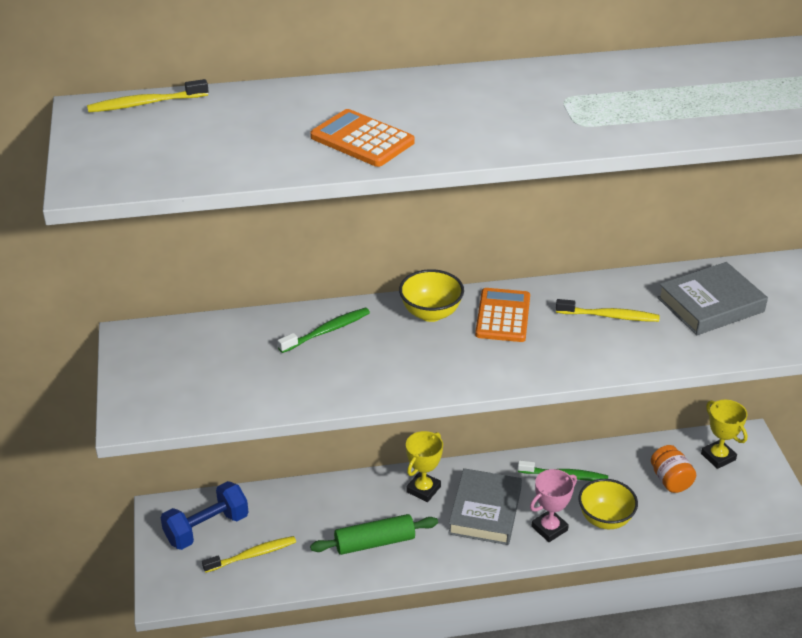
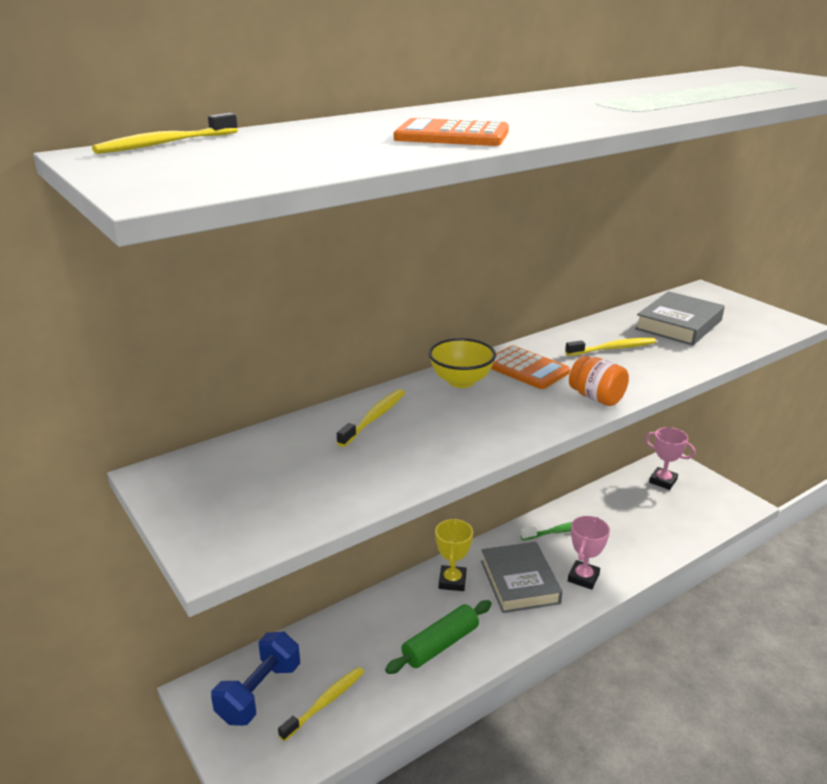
camera: 25 degrees left, 10 degrees down
green toothbrush [278,308,370,353] -> yellow toothbrush [337,389,405,447]
orange calculator [475,288,530,342] -> orange calculator turned 150 degrees clockwise [491,345,570,389]
yellow bowl [579,479,638,529] -> none
orange jar [651,445,696,493] -> orange jar moved to [569,355,629,406]
yellow trophy [701,400,748,469] -> pink trophy [645,427,695,490]

